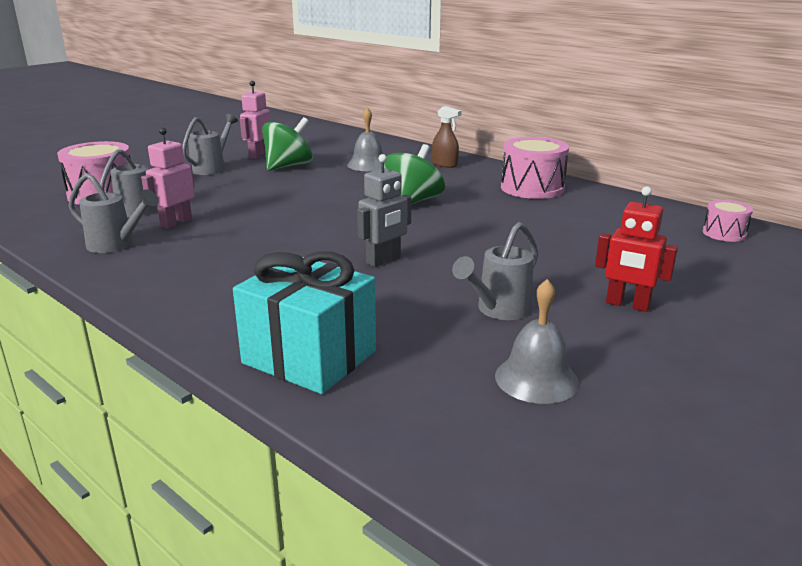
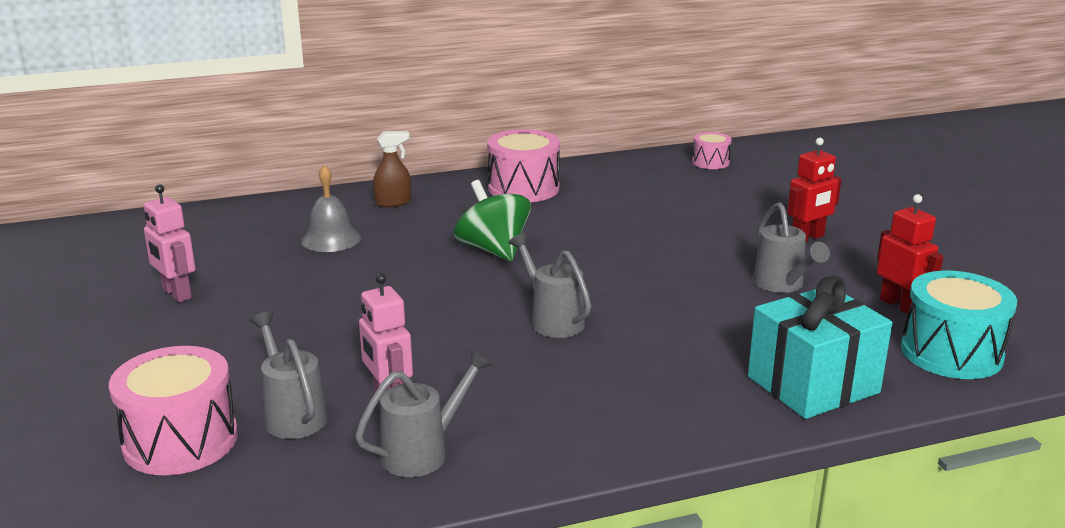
camera: 60 degrees left, 0 degrees up
grey watering can [182,114,238,175] -> grey watering can moved to [509,233,592,338]
green spinning top [262,117,313,171] -> none
grey robot [357,154,411,267] -> none
grey bell [495,279,579,404] -> red robot [877,194,944,314]
none -> turquoise drum [901,271,1017,379]

